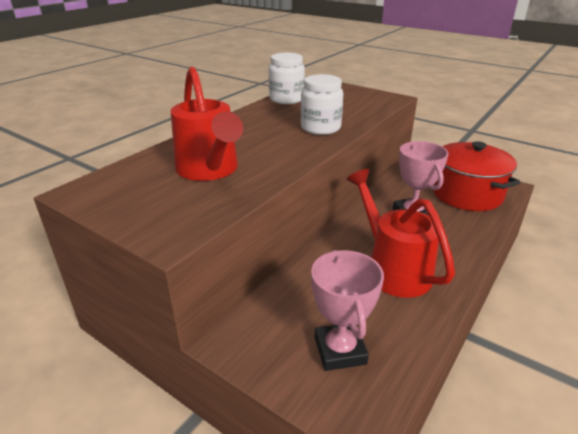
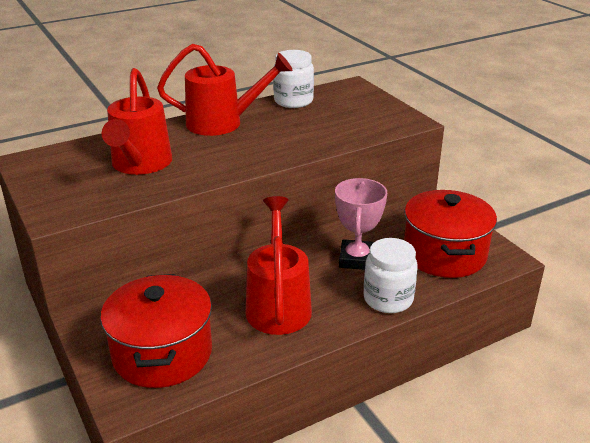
camera: 25 degrees right, 0 degrees up
white jar [301,74,343,135] -> white jar moved to [364,238,418,313]
pink trophy [311,250,384,371] -> red pot [100,274,212,388]
none -> red watering can [157,43,293,136]

